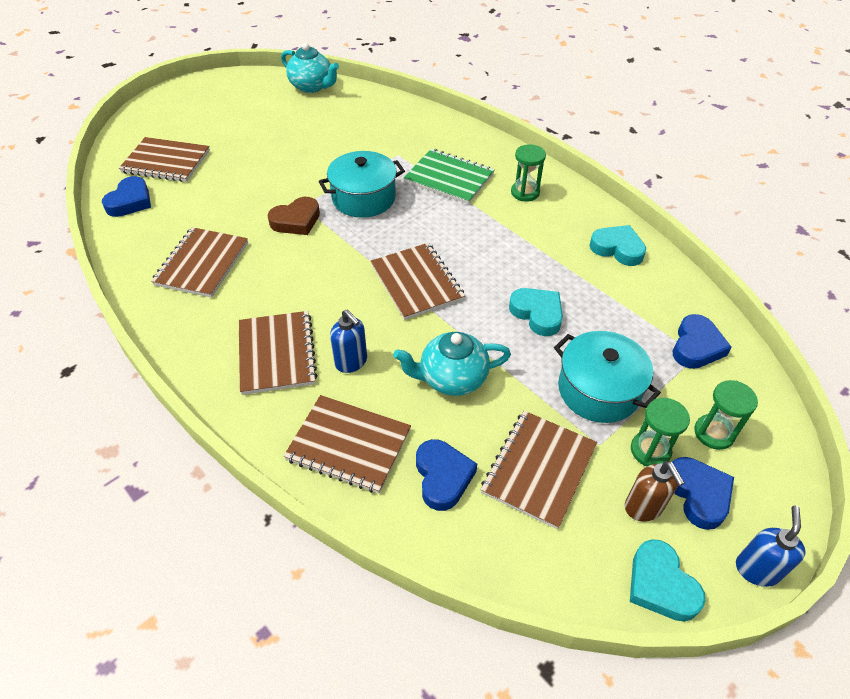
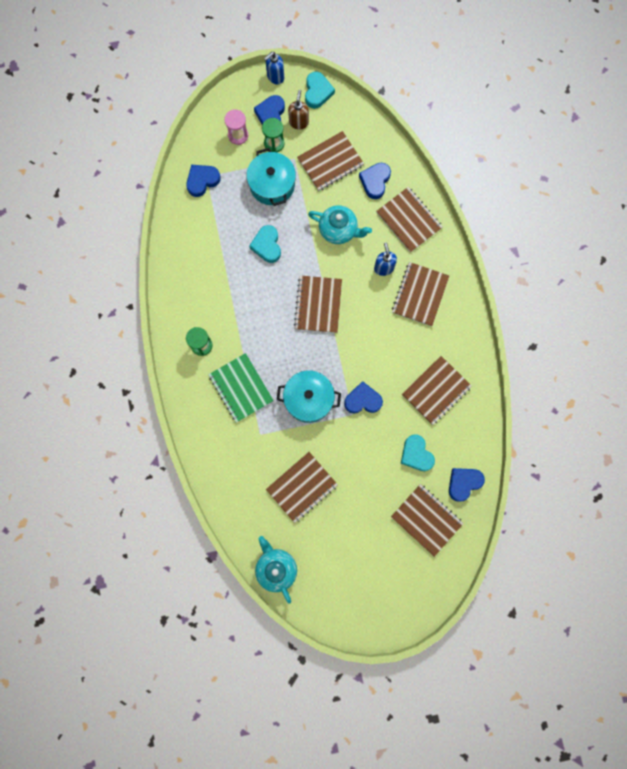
camera: 150 degrees left, 30 degrees up
brown heart [267,197,320,235] -> blue heart [344,381,383,414]
turquoise heart [590,225,646,266] -> turquoise heart moved to [401,434,435,471]
green hourglass [694,380,758,450] -> pink hourglass [224,109,248,145]
none -> brown notebook [266,452,338,523]

